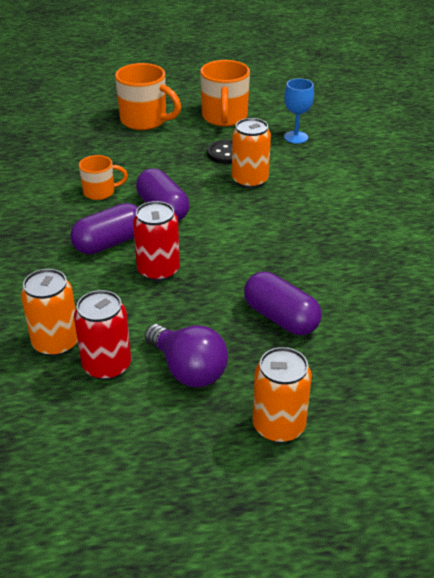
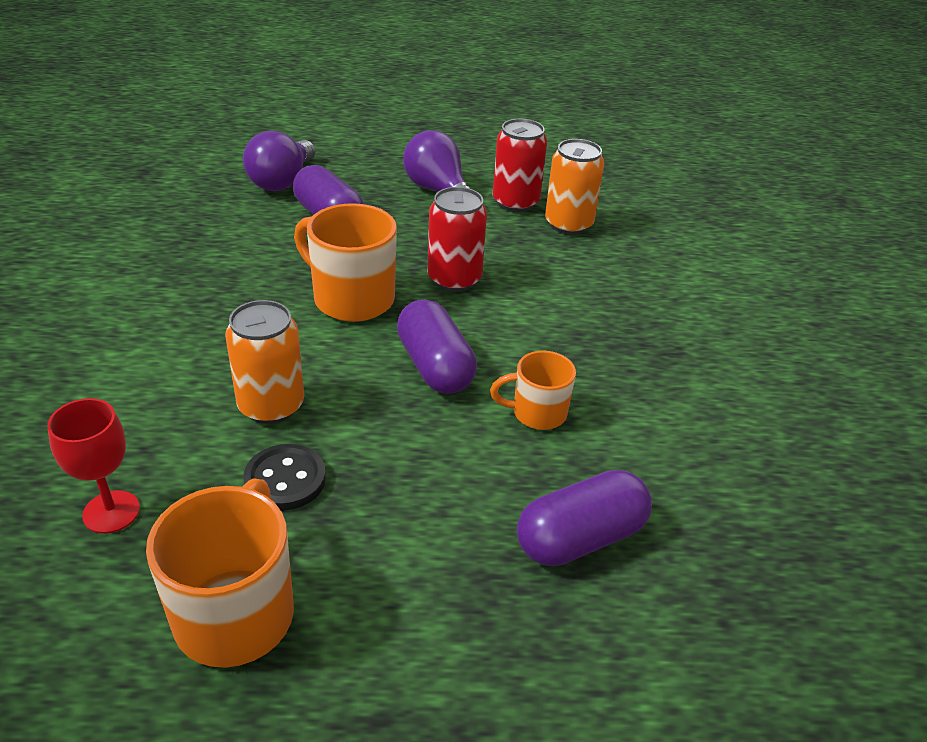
camera: 175 degrees left, 0 degrees up
purple capsule [71,203,138,255] -> purple capsule moved to [517,470,652,566]
orange mug [115,63,181,130] -> orange mug moved to [294,203,397,322]
orange can [253,347,312,443] -> none
blue goblet [284,78,314,144] -> red goblet [47,398,140,534]
none -> purple light bulb [243,131,316,191]

